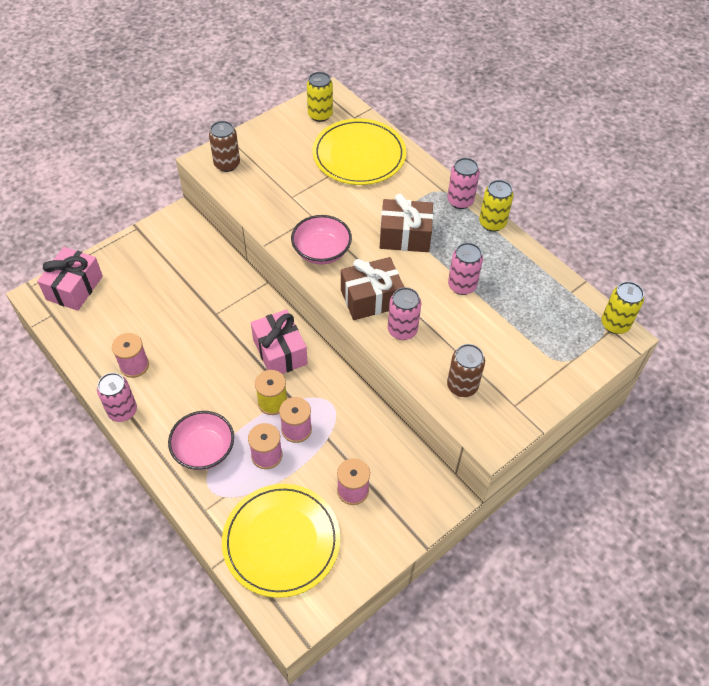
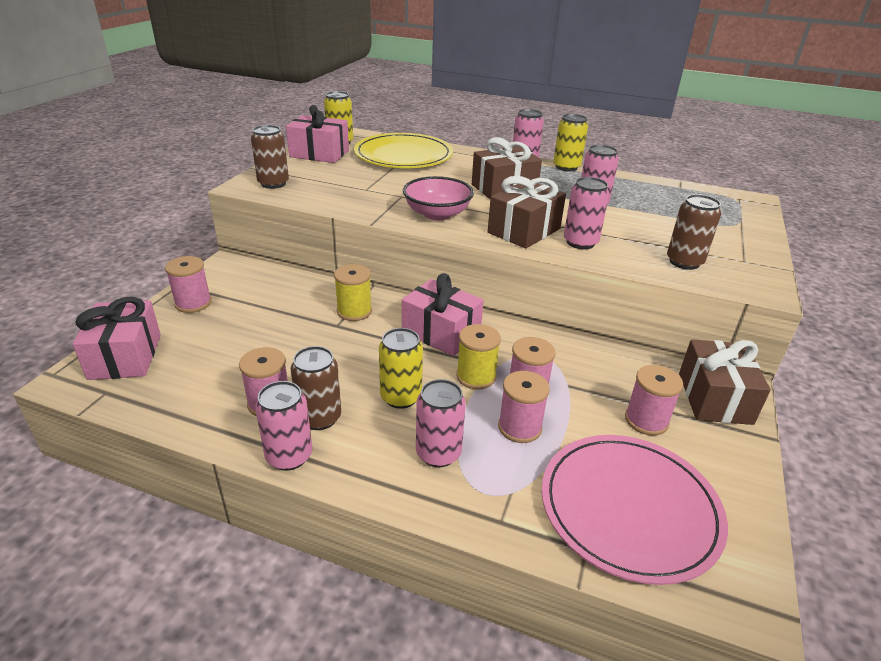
camera: 30 degrees left, 20 degrees down
pink bowl [168,411,234,470] -> pink can [416,379,466,467]
yellow plate [222,484,340,598] -> pink plate [541,435,728,585]
yellow can [601,281,644,334] -> yellow can moved to [379,328,423,409]
none -> pink spool [165,256,212,313]
none -> pink gift [286,105,349,163]
none -> brown can [291,346,341,430]
none -> yellow spool [334,264,372,321]
none -> brown gift [679,340,771,425]

